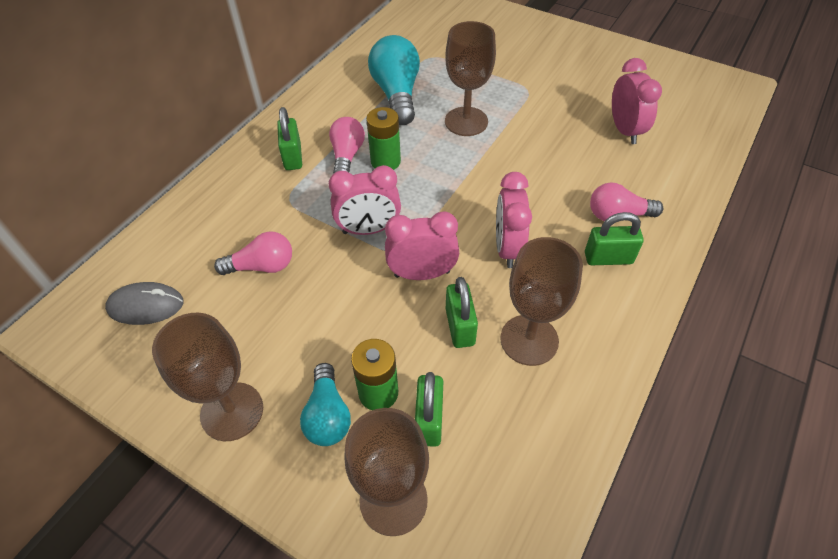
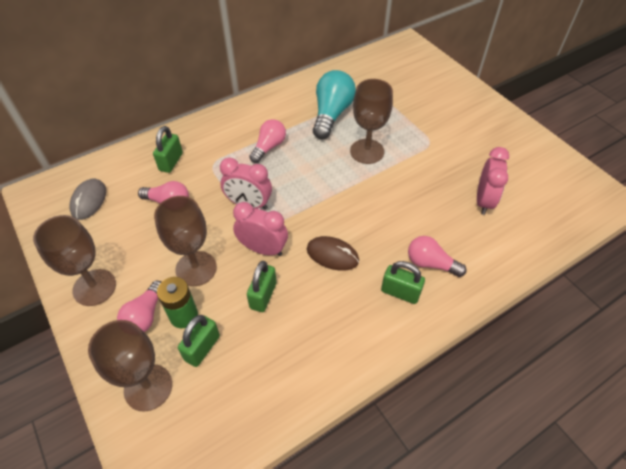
camera: 25 degrees right, 0 degrees up
grey mouse [105,282,184,325] -> grey mouse turned 75 degrees clockwise [70,178,106,220]
green padlock [277,107,302,170] -> green padlock moved to [153,126,183,173]
turquoise light bulb [300,363,351,446] -> pink light bulb [117,280,161,332]
green battery [366,107,401,170] -> none
pink clock [496,172,532,268] -> brown mouse [307,236,359,271]
brown goblet [500,237,583,366] -> brown goblet moved to [154,196,217,286]

